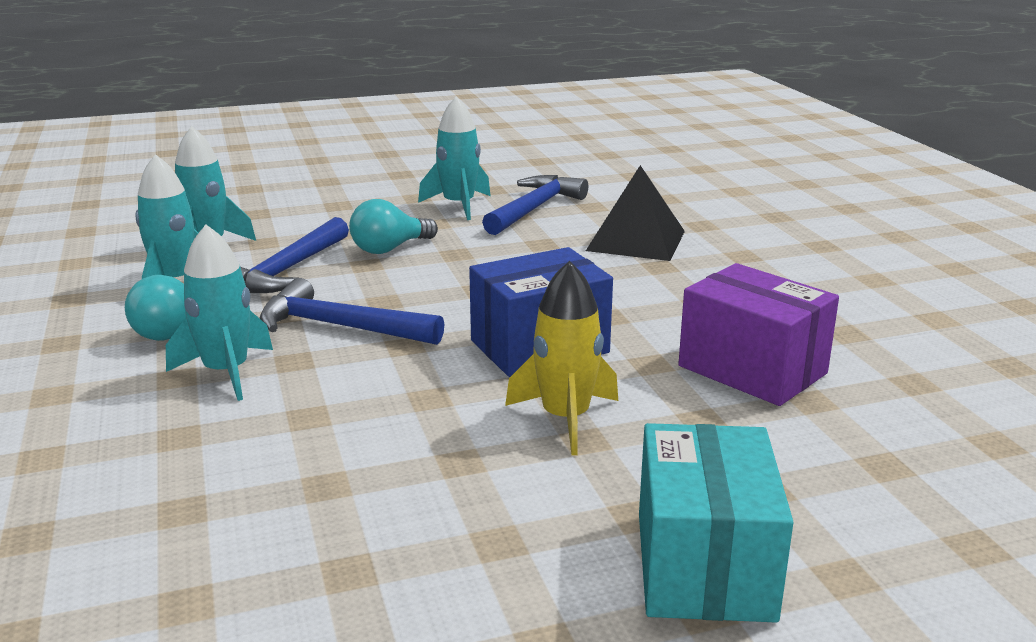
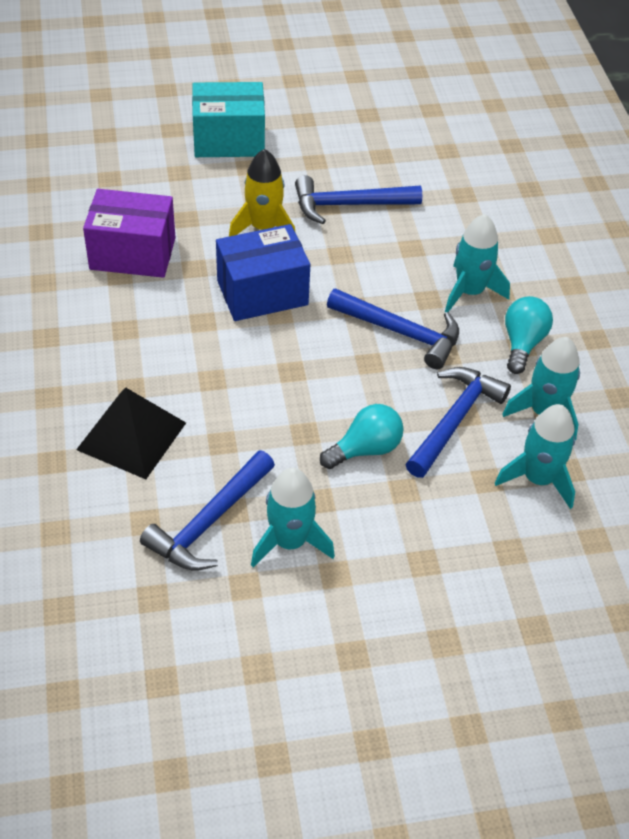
camera: 175 degrees left, 25 degrees up
turquoise box [639,423,794,623] -> turquoise box turned 75 degrees clockwise [192,82,265,157]
purple box [678,263,839,406] -> purple box turned 45 degrees counterclockwise [83,189,175,278]
none -> blue hammer [295,175,422,224]

